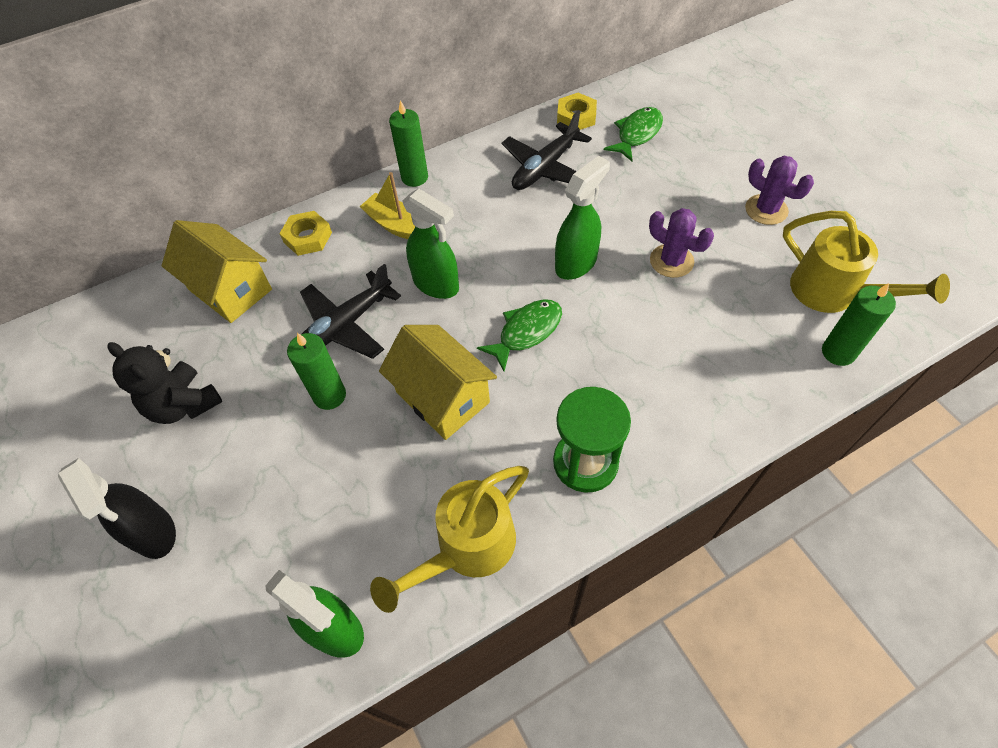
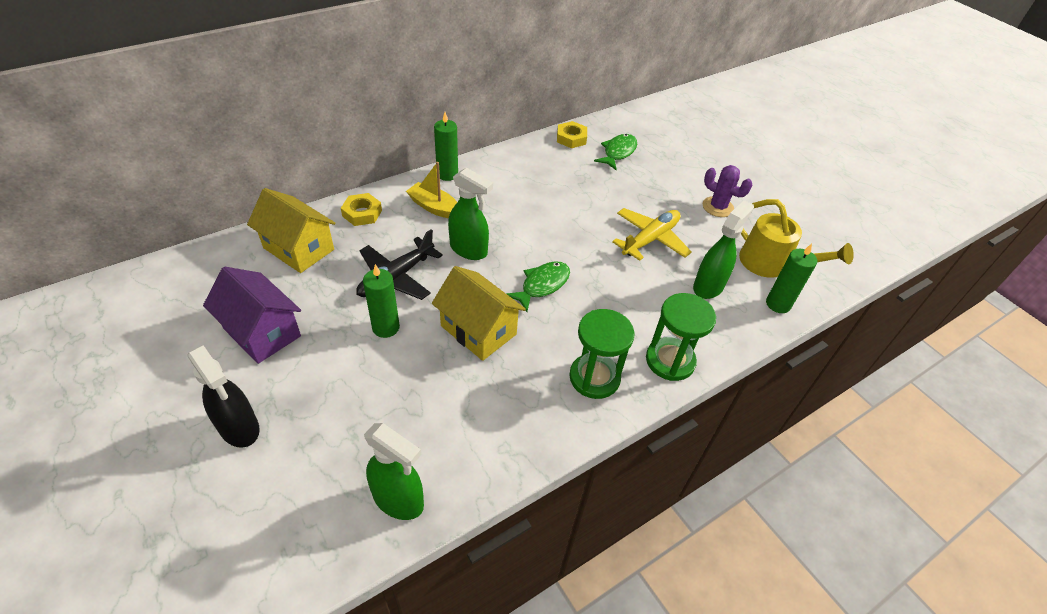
camera: 10 degrees left, 10 degrees down
black teddy bear [108,342,222,424] -> purple house [203,267,301,364]
yellow watering can [370,466,529,613] -> none
black plane [502,110,592,190] -> none
green spray bottle [555,156,610,280] -> green spray bottle moved to [693,200,754,299]
purple cactus [649,208,714,278] -> yellow plane [612,208,692,261]
none -> green hourglass [646,293,716,381]

